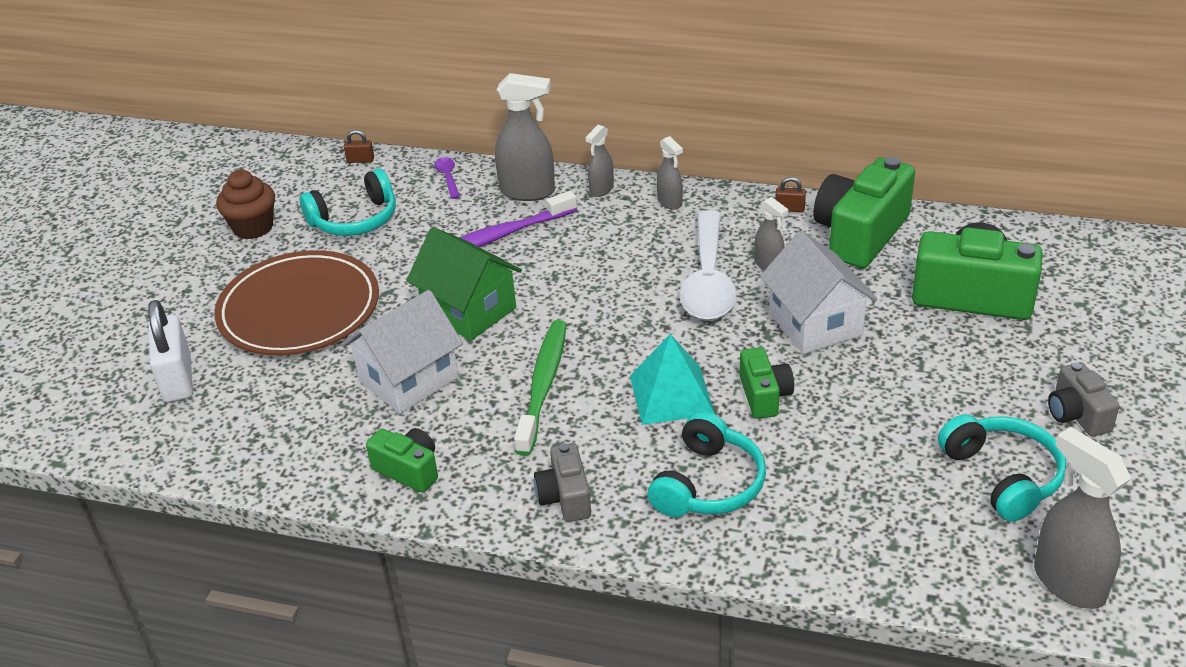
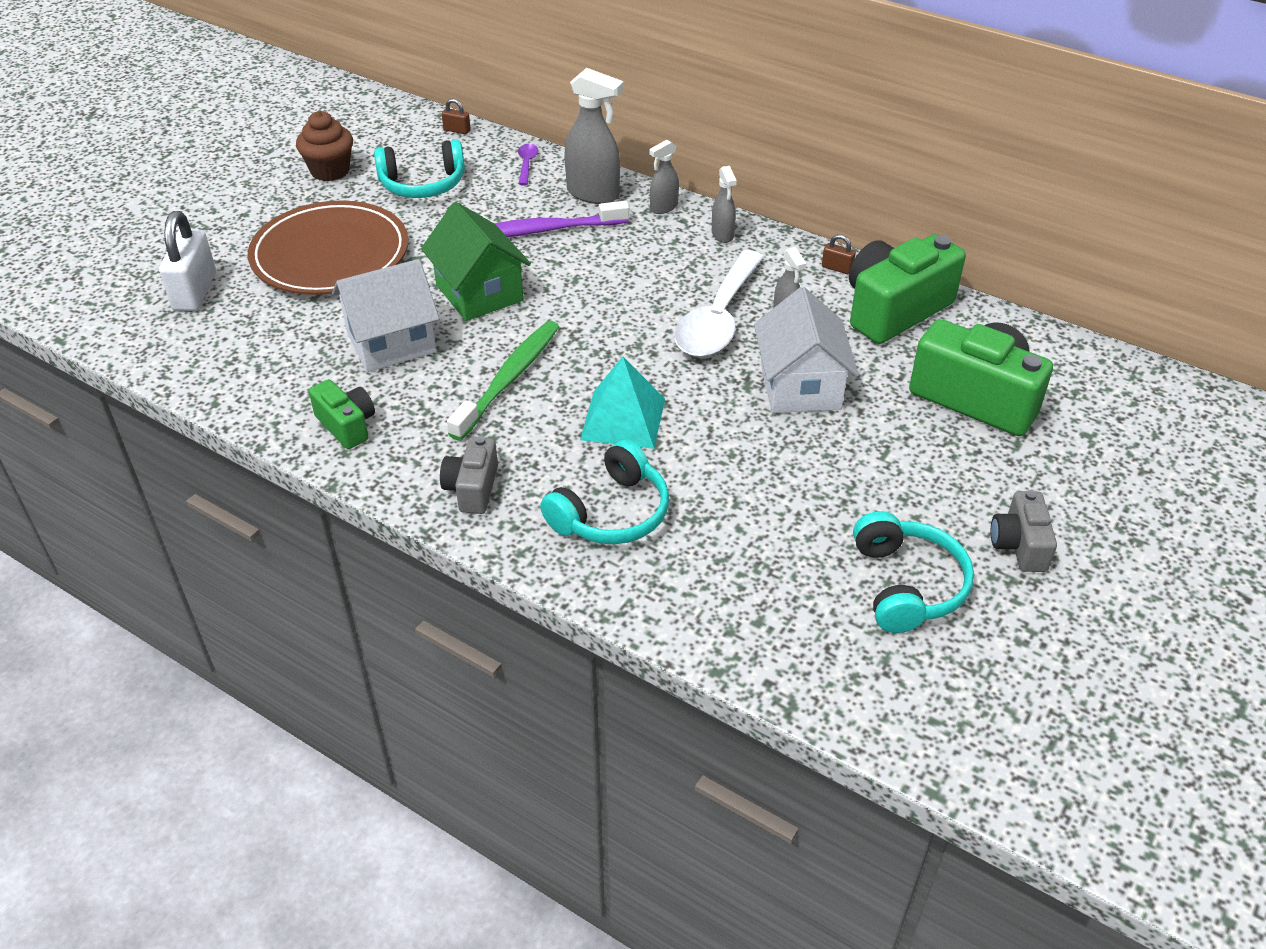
camera: 15 degrees right, 5 degrees up
green camera [740,347,794,419] -> none
grey spray bottle [1034,427,1131,609] -> none

